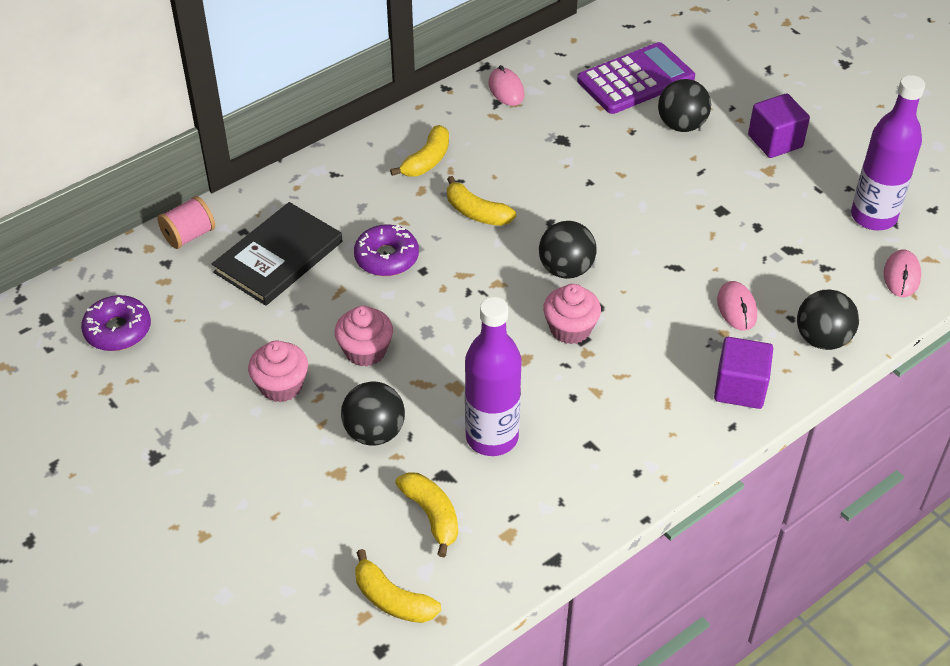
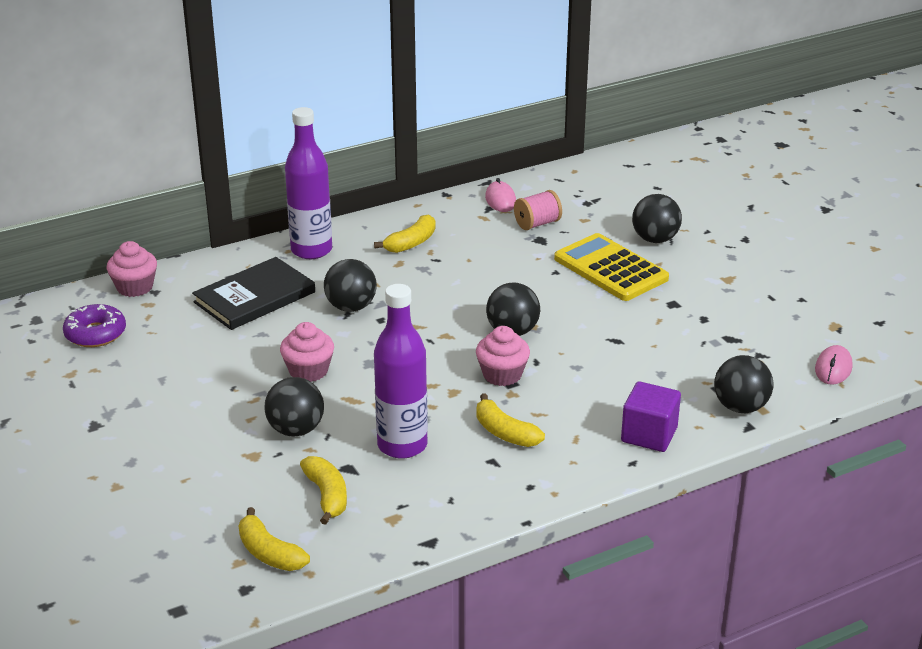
camera: 10 degrees right, 15 degrees down
pink spool [158,196,215,249] -> pink spool moved to [514,190,562,230]
pink cupcake [248,341,308,402] -> pink cupcake moved to [107,241,157,297]
purple donut [354,224,419,276] -> black ball [324,259,377,312]
yellow banana [447,176,516,226] -> yellow banana moved to [476,393,545,447]
purple calculator [577,42,695,114] -> none
pink mouse [717,281,757,331] -> none
purple cube [748,93,810,158] -> none
purple bottle [851,75,925,230] -> purple bottle moved to [285,107,332,259]
none -> yellow calculator [554,233,669,301]

